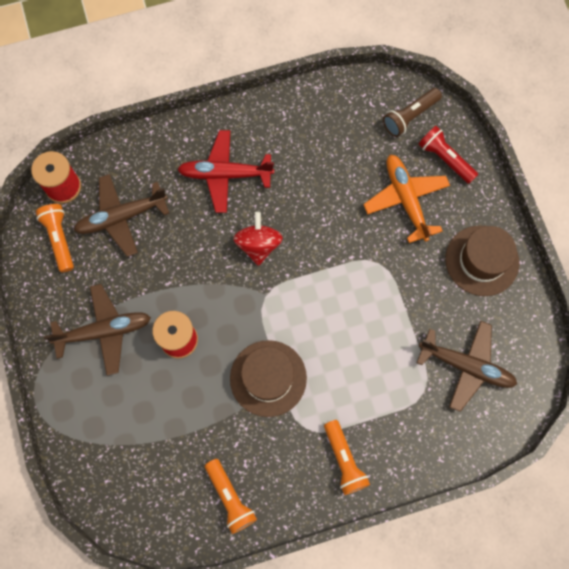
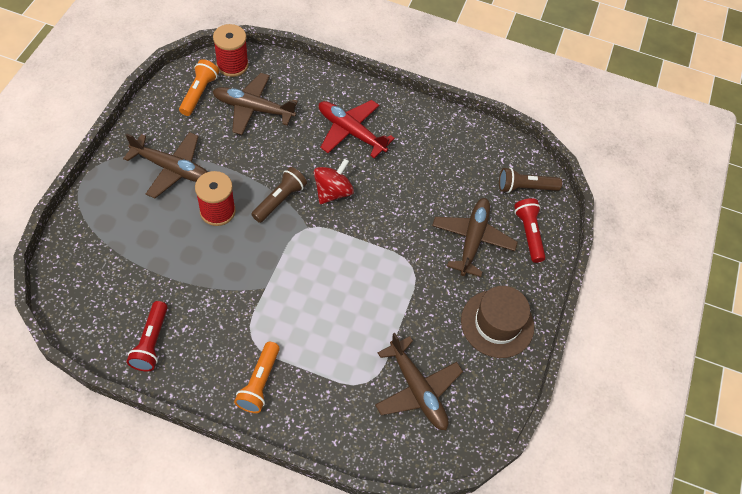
camera: 30 degrees right, 15 degrees down
orange flashlight [205,459,257,534] -> red flashlight [127,301,168,371]
brown hat [230,340,307,417] -> none
orange plane [363,155,450,243] -> brown plane [432,198,518,277]
none -> brown flashlight [251,167,307,223]

